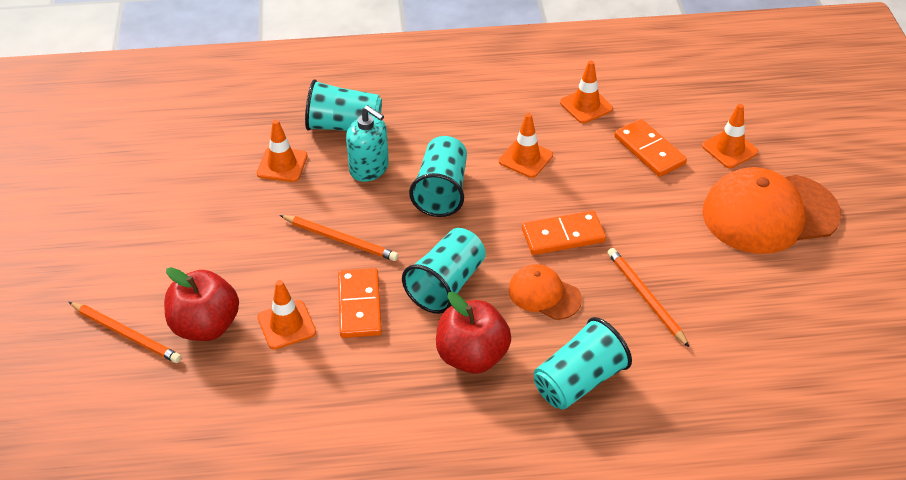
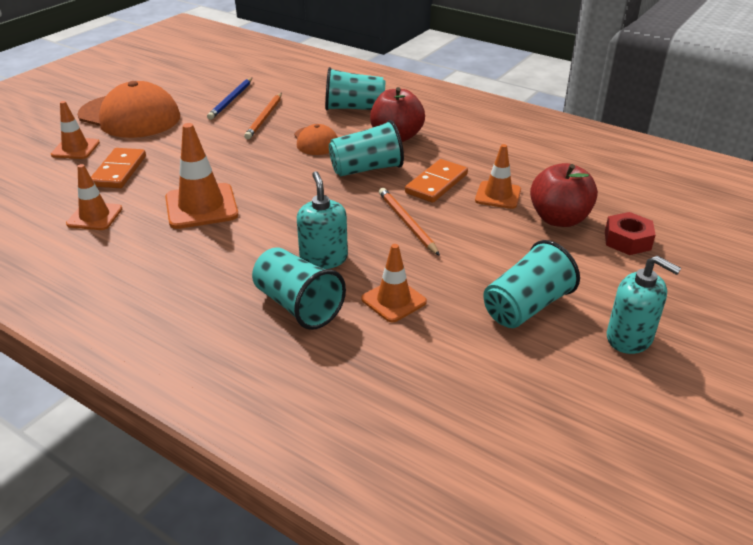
camera: 140 degrees left, 10 degrees down
orange pencil [69,302,181,363] -> red nut [605,212,656,255]
turquoise cup [409,136,467,217] -> turquoise cup moved to [483,240,580,328]
orange traffic cone [499,113,553,178] -> orange traffic cone [165,123,238,229], size x1.57
orange domino [522,210,606,255] -> none
none -> blue pencil [207,78,252,120]
none -> turquoise soap dispenser [607,255,681,354]

